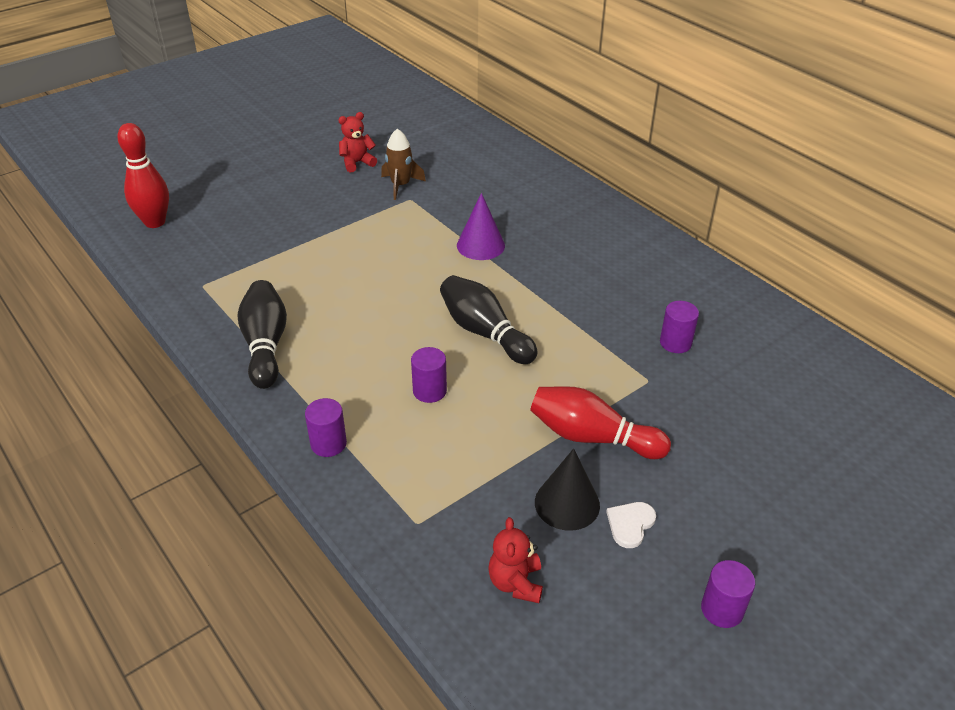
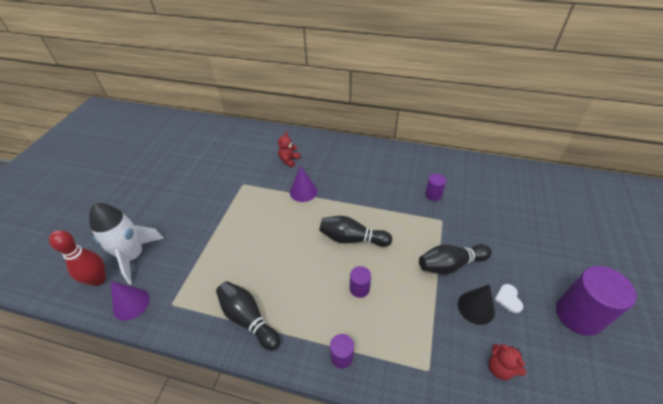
camera: 35 degrees left, 5 degrees up
red teddy bear [339,112,377,172] -> red teddy bear moved to [278,132,300,167]
brown rocket [381,128,426,200] -> none
red bowling pin [530,386,671,459] -> black bowling pin [419,244,492,274]
purple cylinder [701,560,755,628] -> purple cylinder [556,266,637,336], size x2.02
none -> white rocket [89,203,164,285]
none -> purple cone [111,281,150,321]

